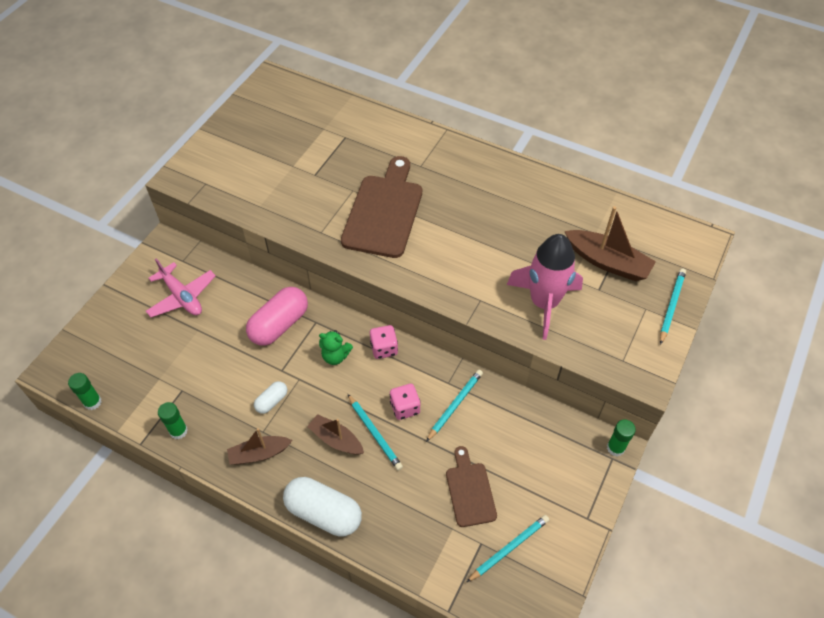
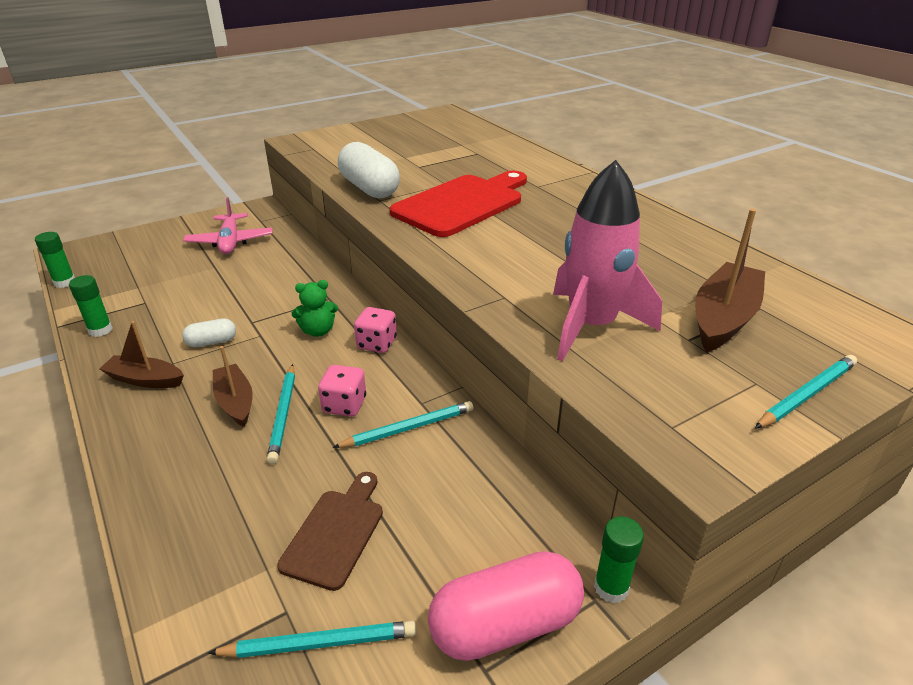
camera: 30 degrees right, 20 degrees down
pink capsule [246,287,308,346] -> pink capsule moved to [428,551,584,661]
white capsule [283,477,362,537] -> white capsule moved to [338,142,400,198]
green teddy bear [319,330,353,365] -> green teddy bear turned 60 degrees counterclockwise [292,280,338,337]
brown cutting board [341,156,422,258] -> red cutting board [390,171,527,237]
brown boat [565,206,656,281] -> brown boat turned 120 degrees counterclockwise [695,209,765,352]

